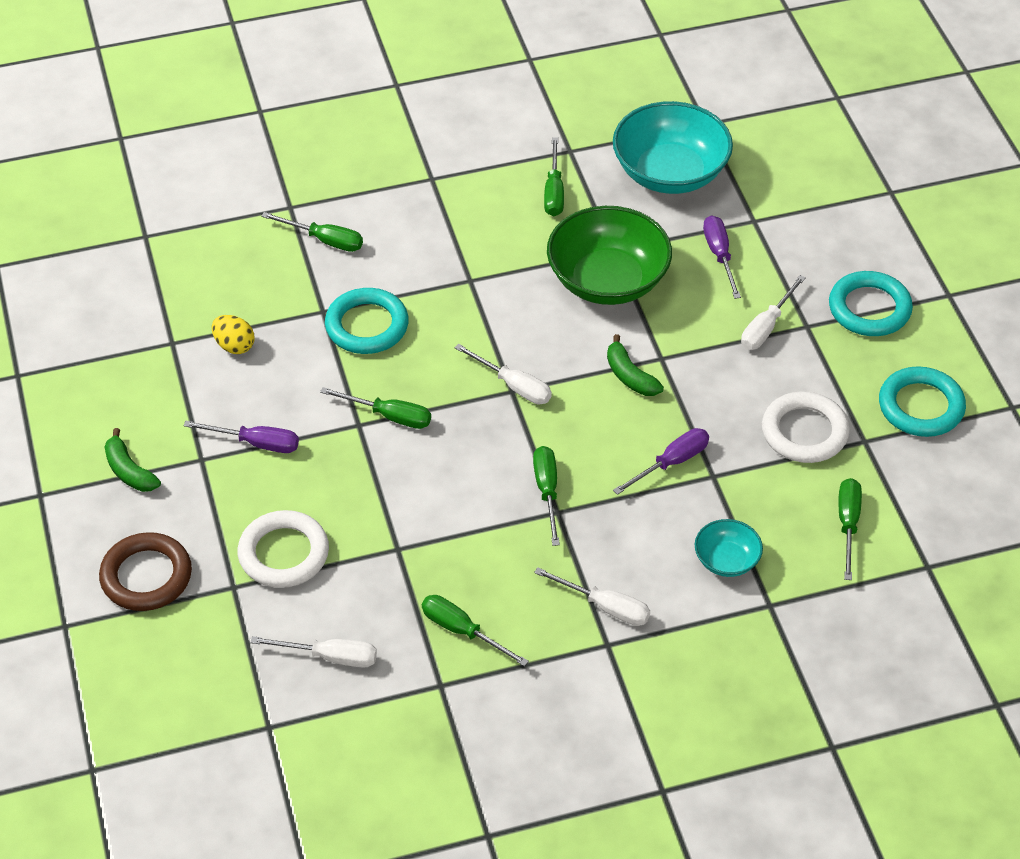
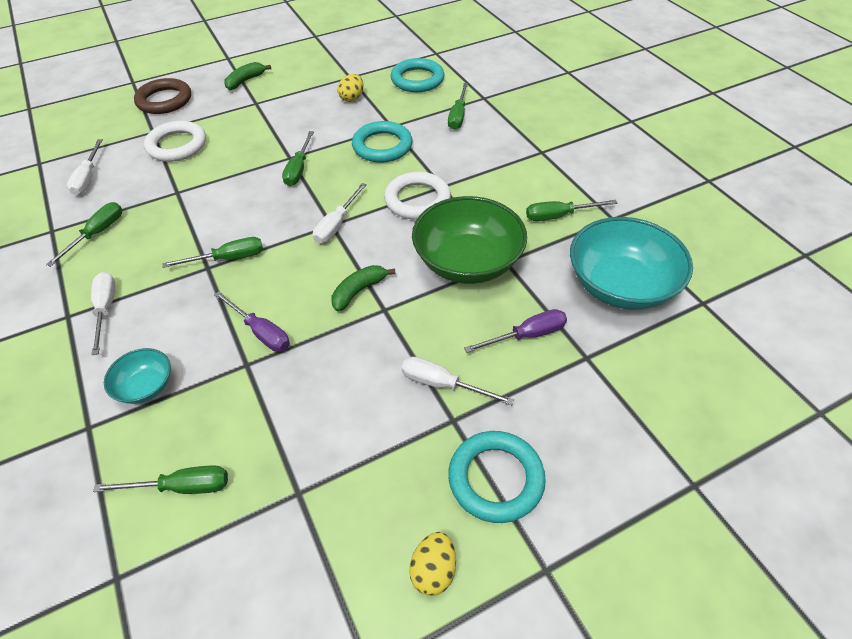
camera: 80 degrees right, 0 degrees up
purple screwdriver [183,421,299,453] -> none
white screwdriver [534,567,650,626] -> white screwdriver turned 150 degrees clockwise [91,272,115,355]
white ring [762,391,850,463] -> white ring moved to [384,172,451,220]
turquoise ring [879,366,966,437] -> turquoise ring moved to [391,58,445,92]
none -> yellow egg [409,532,456,596]

